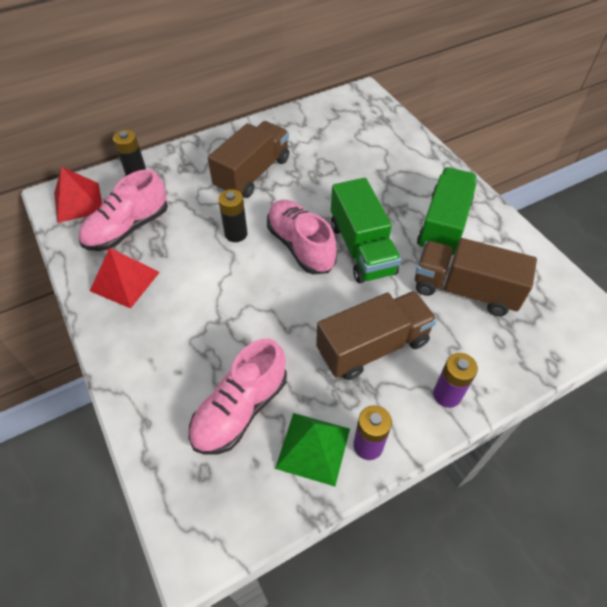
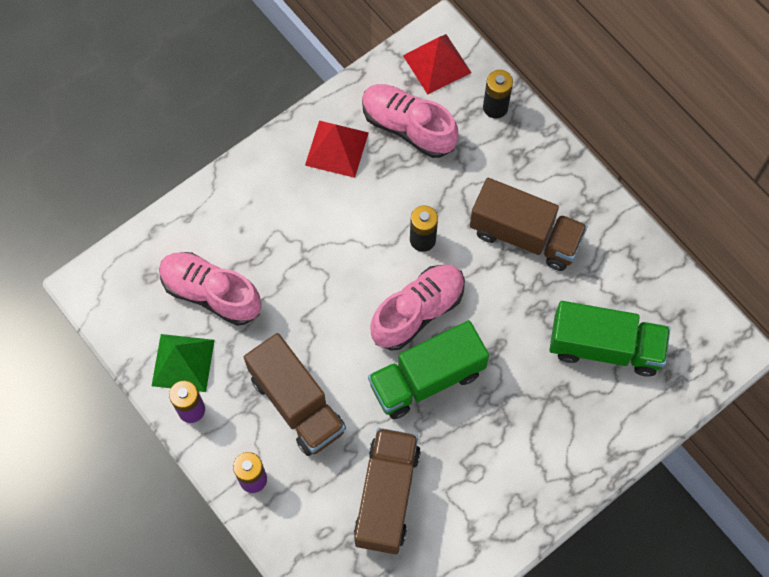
camera: 80 degrees right, 15 degrees up
green truck [417,167,477,255] -> green truck moved to [549,301,670,377]

